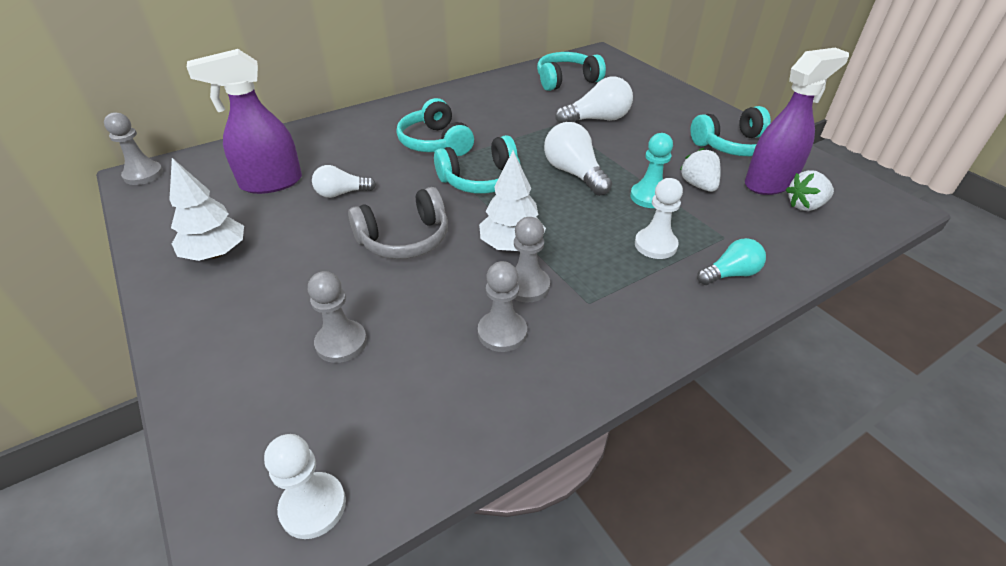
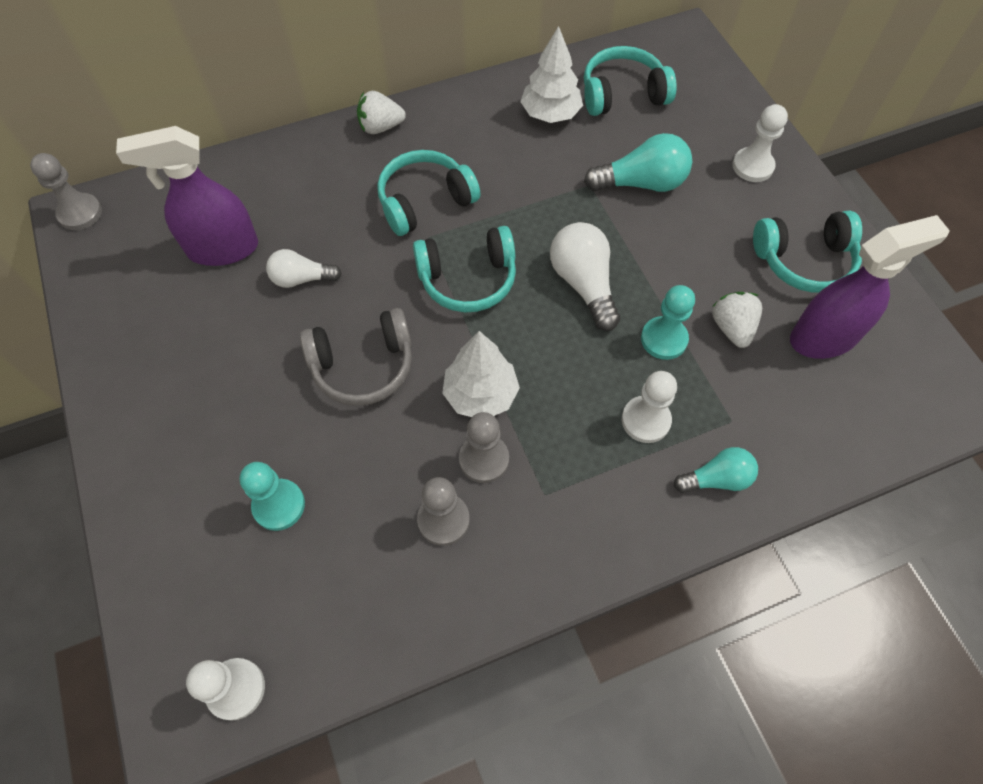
camera: 10 degrees right, 20 degrees up
white tree [169,158,244,261] -> white tree moved to [520,26,583,123]
grey pawn [308,271,367,363] -> turquoise pawn [239,462,305,531]
turquoise headphones [397,98,474,156] -> turquoise headphones turned 75 degrees clockwise [377,150,480,236]
white light bulb [555,77,633,123] -> turquoise light bulb [584,133,692,192]
white strawberry [786,170,834,211] -> white strawberry moved to [357,91,406,134]
none -> white pawn [732,104,788,182]

